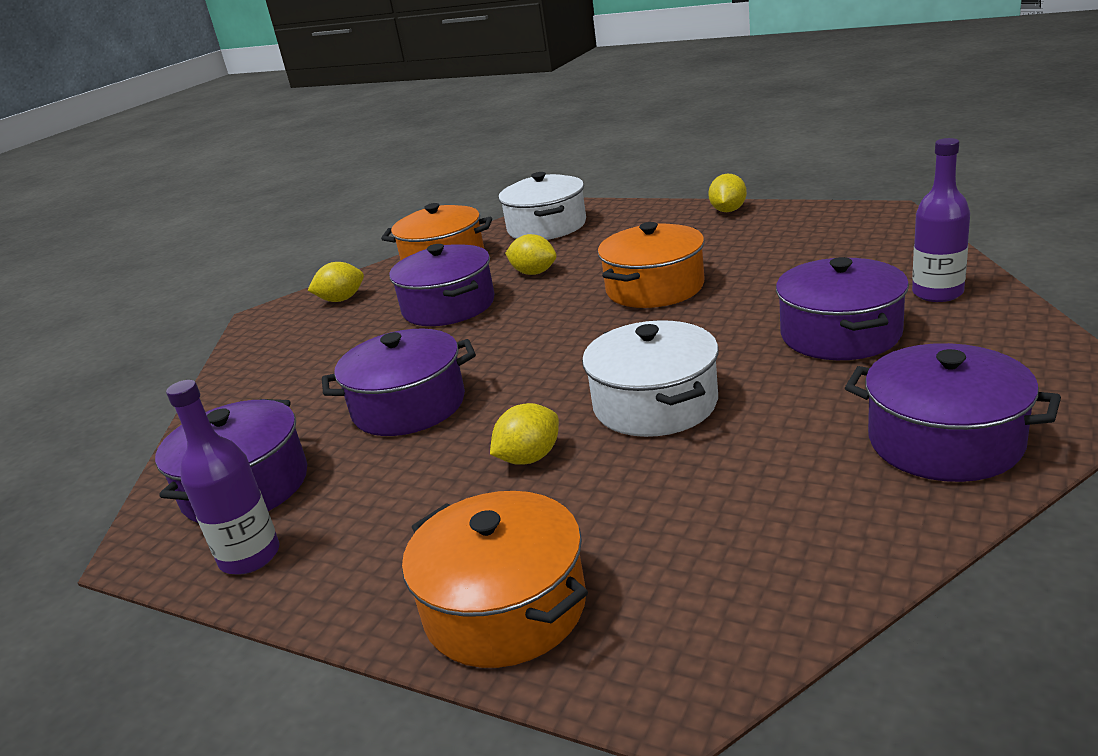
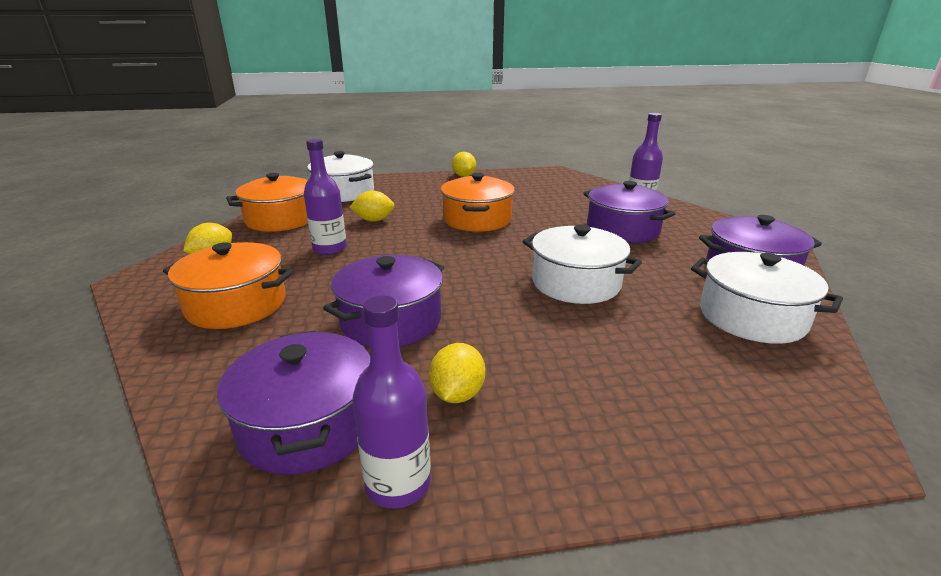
camera: 40 degrees left, 0 degrees up
purple pot [389,244,495,326] -> purple bottle [304,139,347,255]
orange pot [402,491,588,668] -> orange pot moved to [163,242,293,329]
yellow lemon [490,403,559,465] -> yellow lemon moved to [429,343,485,403]
none -> white pot [691,252,843,344]

